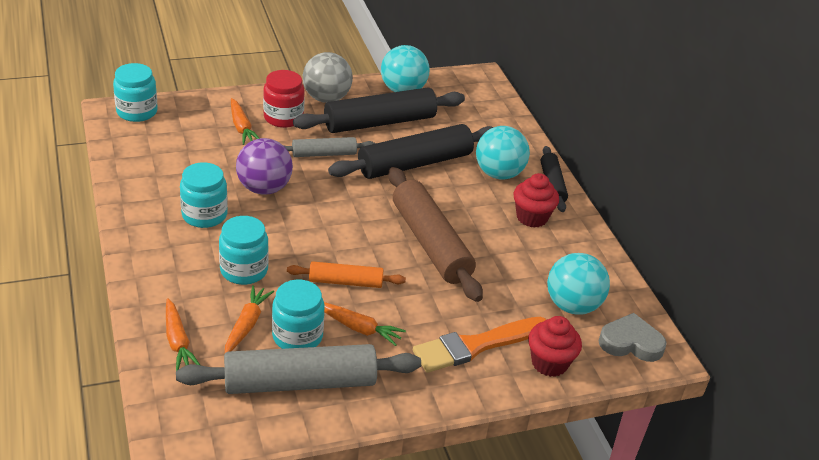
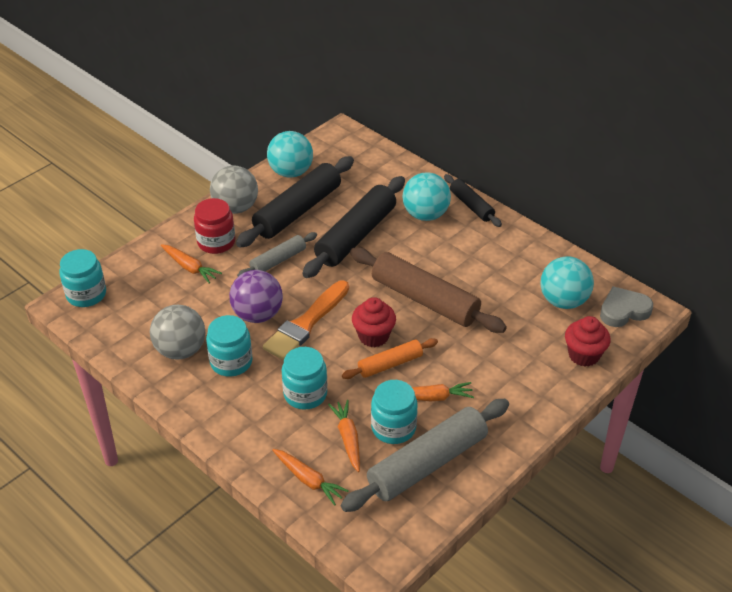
camera: 25 degrees left, 5 degrees up
orange brush [413,317,547,373] -> orange brush moved to [263,280,349,360]
red cupcake [513,173,559,228] -> red cupcake moved to [352,297,396,347]
none -> grey ball [150,305,205,359]

